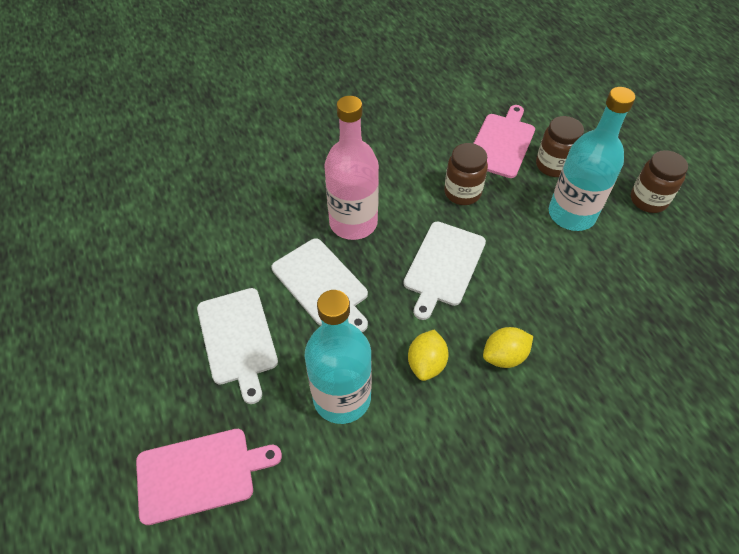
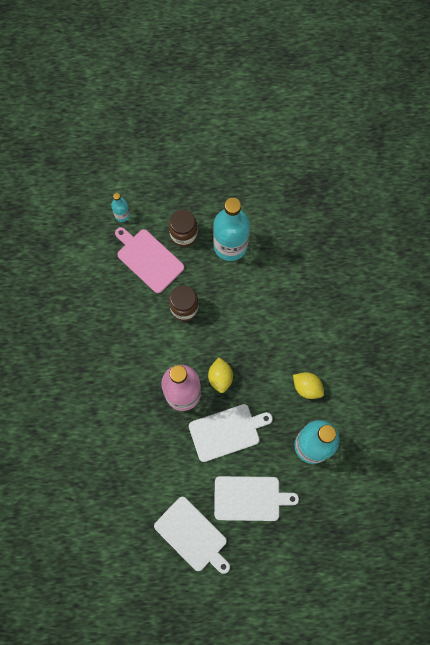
camera: 70 degrees left, 20 degrees up
pink cutting board [136,429,282,525] -> none
white cutting board [403,221,486,320] -> white cutting board moved to [154,497,230,574]
yellow lemon [483,327,533,368] -> yellow lemon moved to [208,357,233,393]
brown jar [631,150,688,213] -> none
none -> turquoise bottle [111,193,130,222]

